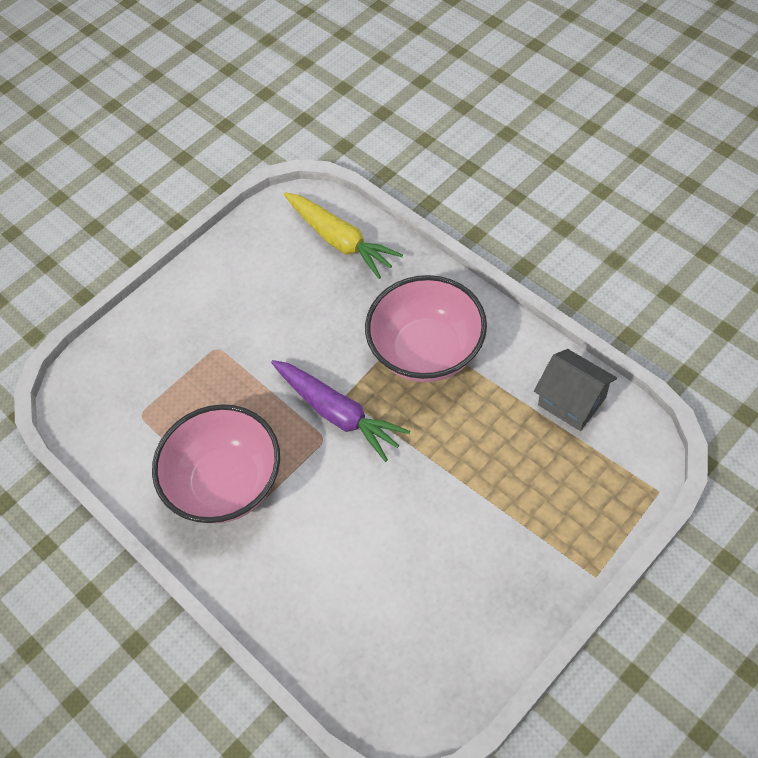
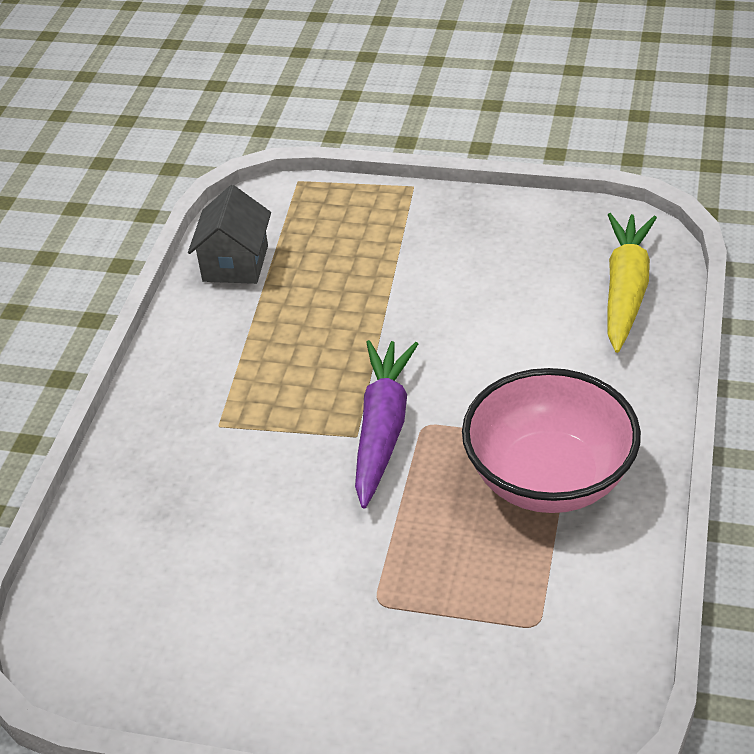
camera: 125 degrees left, 15 degrees down
yellow carrot [284,192,403,279] -> yellow carrot moved to [607,213,657,353]
pink bowl [365,275,487,382] -> none

